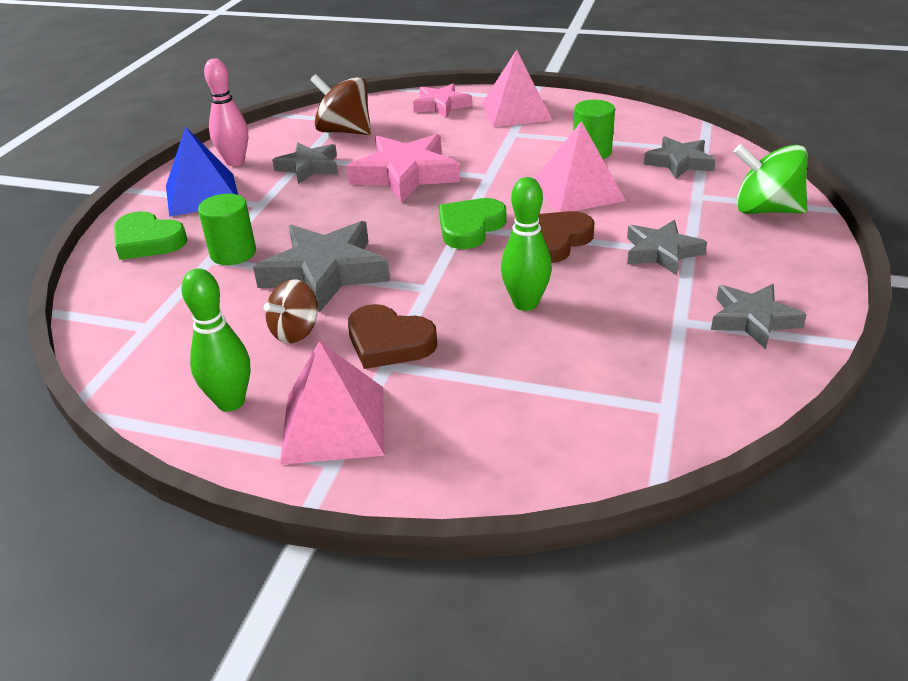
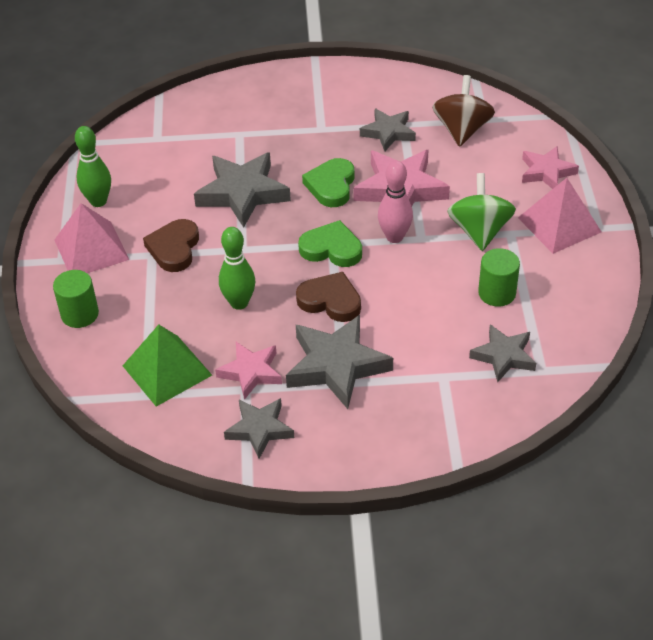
camera: 70 degrees right, 10 degrees up
green heart [114,211,188,260] -> green heart moved to [302,158,355,207]
blue pyramid [166,127,238,217] -> none
green cylinder [198,194,256,265] -> green cylinder moved to [53,270,99,328]
pink bowling pin [204,58,248,166] -> pink bowling pin moved to [378,161,413,243]
brown spinning top [264,279,318,343] -> none
pink pyramid [535,121,626,212] -> none
grey star [627,220,707,275] -> grey star [286,315,393,409], size x1.62
green spinning top [734,144,808,214] -> green spinning top moved to [448,173,516,251]
none -> green pyramid [123,325,212,407]
none -> pink star [215,342,282,400]

